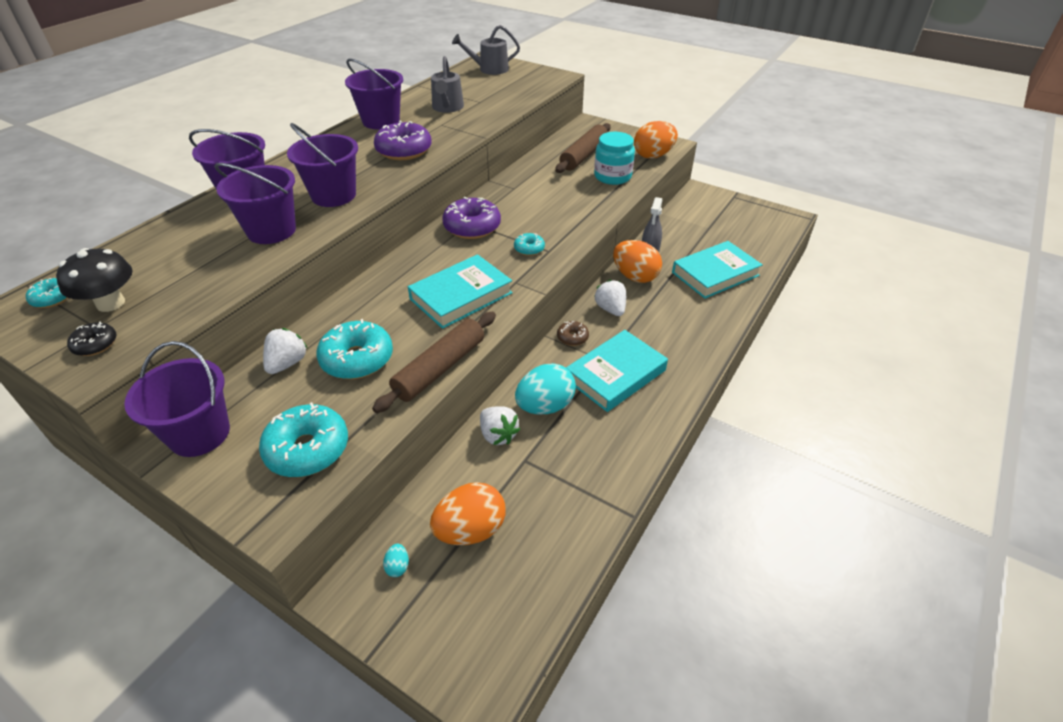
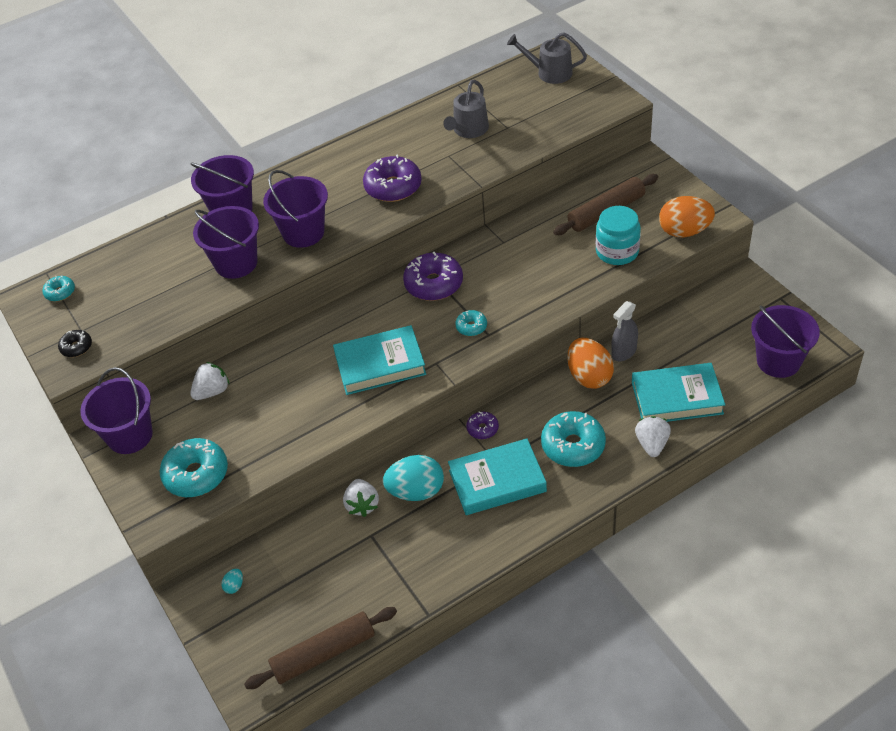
camera: 30 degrees right, 5 degrees up
black mushroom [56,248,133,312] -> none
turquoise donut [316,319,393,379] -> turquoise donut moved to [541,411,606,467]
purple bucket [345,58,403,129] -> purple bucket moved to [751,305,820,378]
brown rolling pin [372,312,496,413] -> brown rolling pin moved to [244,607,397,689]
orange egg [430,482,506,545] -> none
brown donut [557,321,589,346] -> purple donut [466,412,499,439]
white strawberry [594,280,626,316] -> white strawberry moved to [635,416,671,457]

